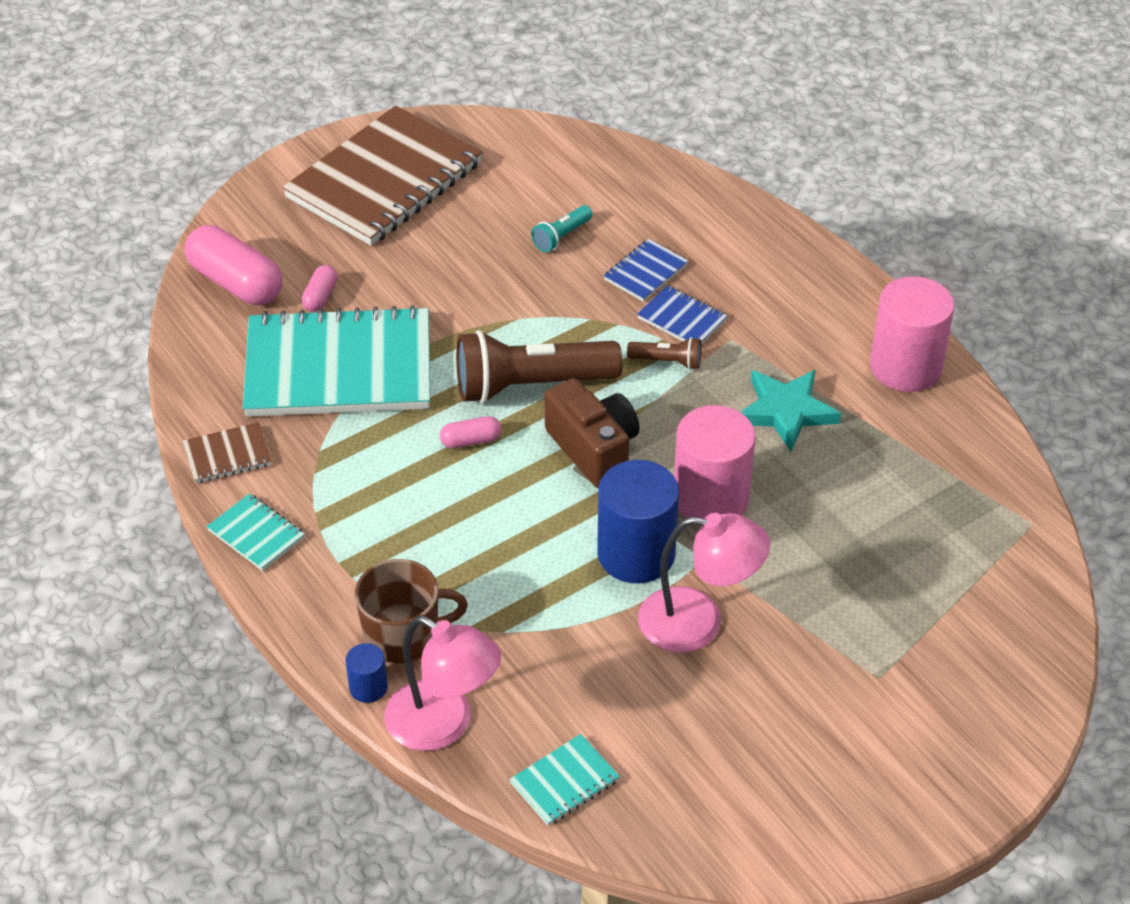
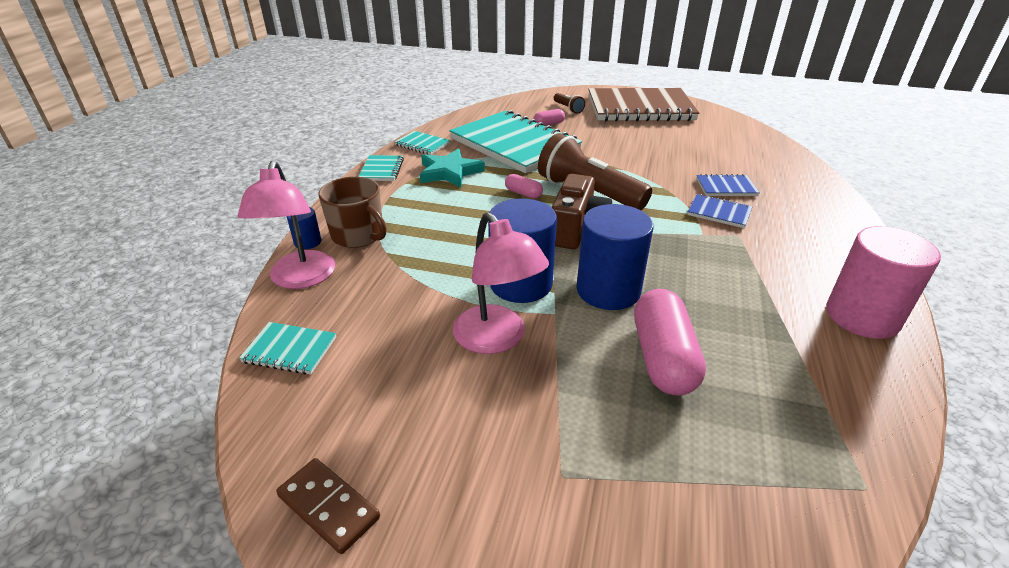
camera: 50 degrees right, 10 degrees down
brown notebook [183,422,272,483] -> turquoise notebook [395,131,450,155]
pink capsule [185,225,282,305] -> pink capsule moved to [634,289,706,396]
turquoise flashlight [531,205,593,252] -> none
brown flashlight [627,337,702,370] -> brown flashlight moved to [554,93,585,114]
blue notebook [637,285,727,344] -> blue notebook turned 60 degrees counterclockwise [687,194,753,228]
pink cylinder [674,405,756,519] -> blue cylinder [576,204,654,310]
turquoise star [741,370,841,452] -> turquoise star moved to [420,148,485,188]
none -> brown domino [276,458,380,554]

